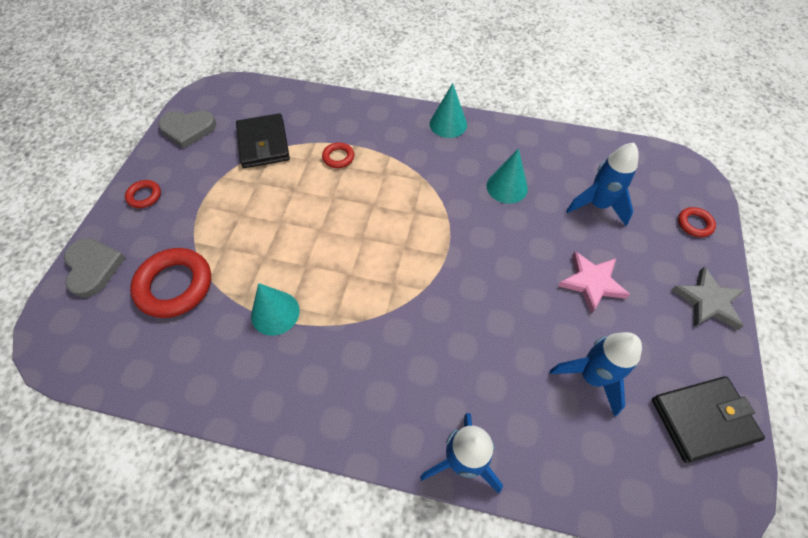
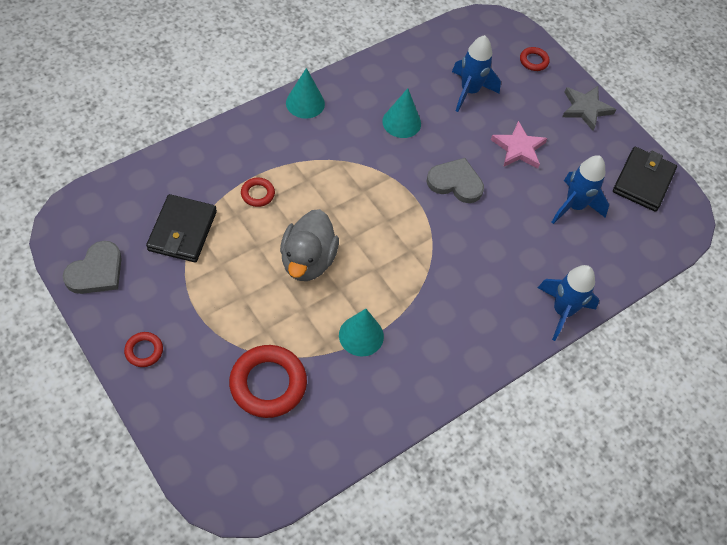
camera: 55 degrees left, 0 degrees up
grey heart [64,238,126,298] -> grey heart moved to [426,158,484,203]
black wallet [236,113,290,168] -> black wallet turned 75 degrees clockwise [146,194,217,262]
none -> grey duck [280,209,339,281]

